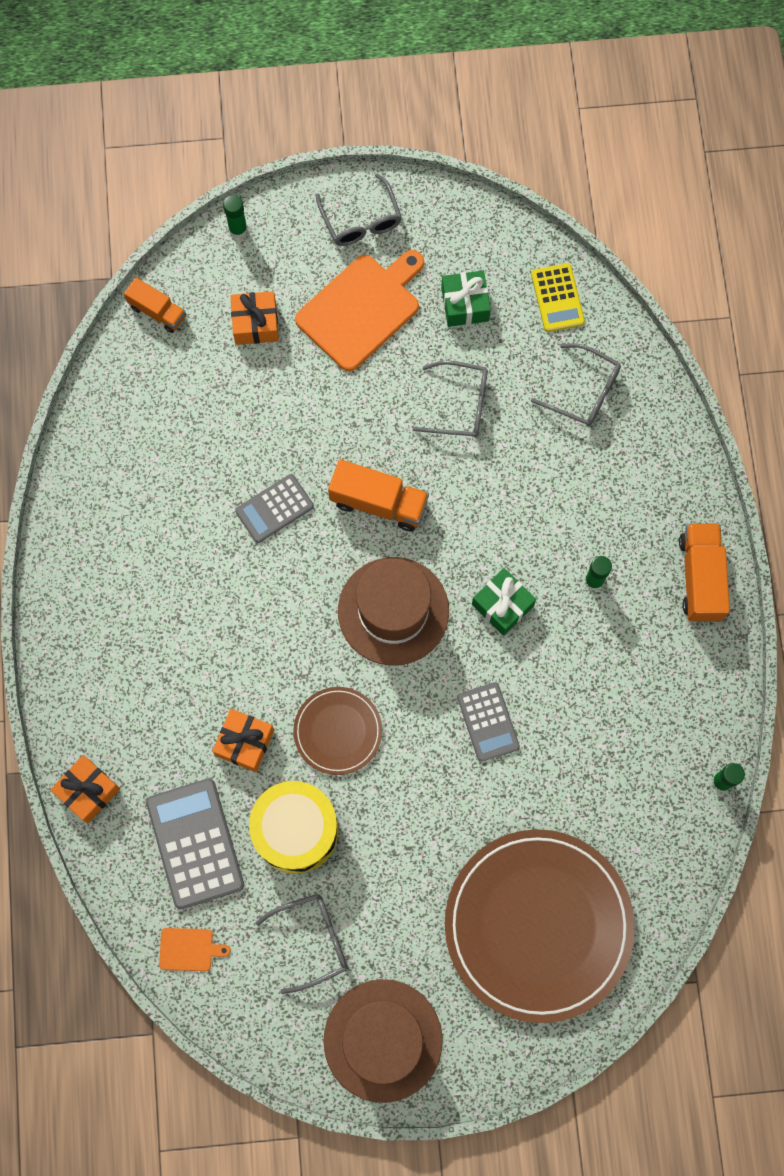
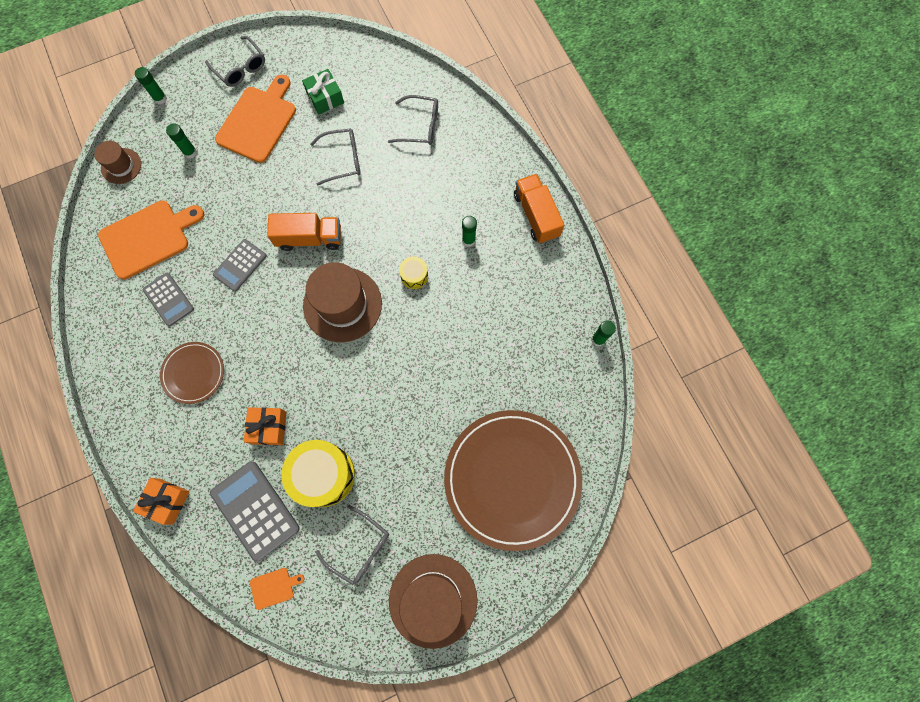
camera: 20 degrees left, 0 degrees up
orange truck [124,278,186,333] -> brown hat [94,141,141,184]
orange gift [230,291,279,345] -> green glue stick [166,123,197,159]
grey glasses [256,894,347,994] -> grey glasses turned 75 degrees clockwise [316,505,389,585]
brown plate [293,687,382,775] -> brown plate moved to [160,342,224,404]
grey calculator [457,682,520,762] -> grey calculator moved to [143,273,194,326]
green gift [472,568,536,636] -> yellow drum [399,256,428,289]
yellow calculator [531,263,585,332] -> none
none -> orange cutting board [98,200,204,280]

